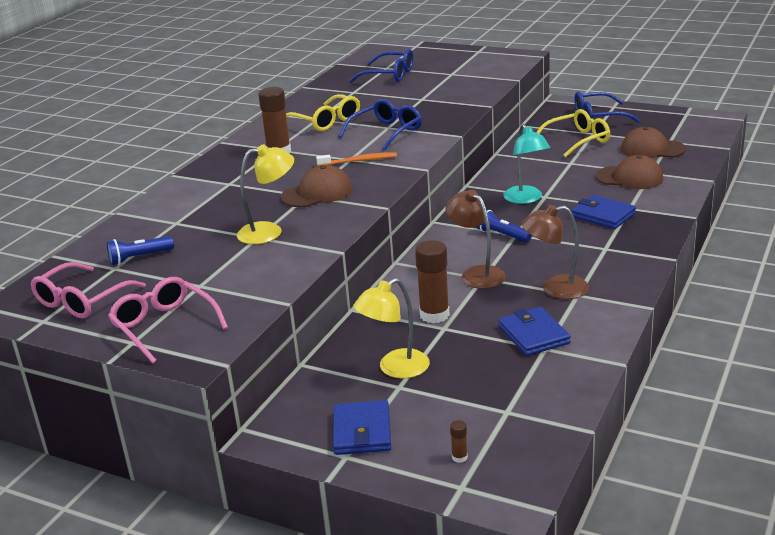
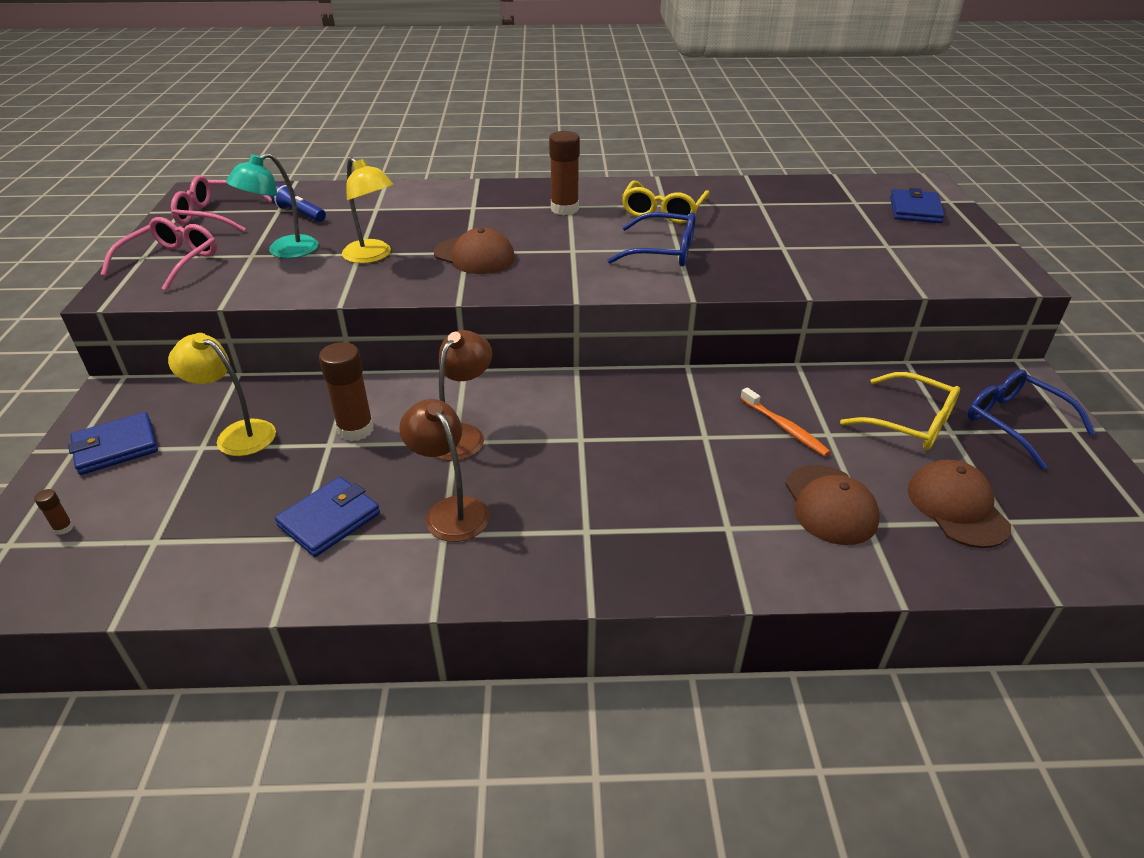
camera: 60 degrees right, 10 degrees up
orange toothbrush [316,152,397,166] -> orange toothbrush moved to [740,387,830,456]
blue glasses [349,49,413,82] -> none
blue flashlight [476,209,532,242] -> none
turquoise lamp [503,124,550,204] -> turquoise lamp moved to [226,153,319,259]
blue wallet [572,195,636,229] -> blue wallet moved to [890,188,945,223]

